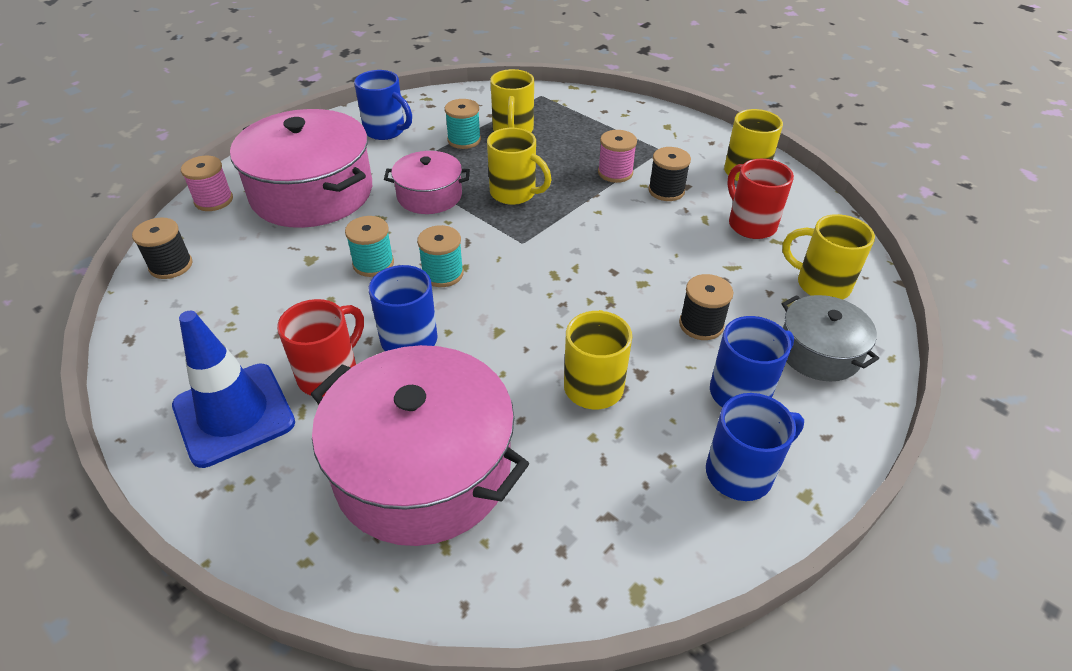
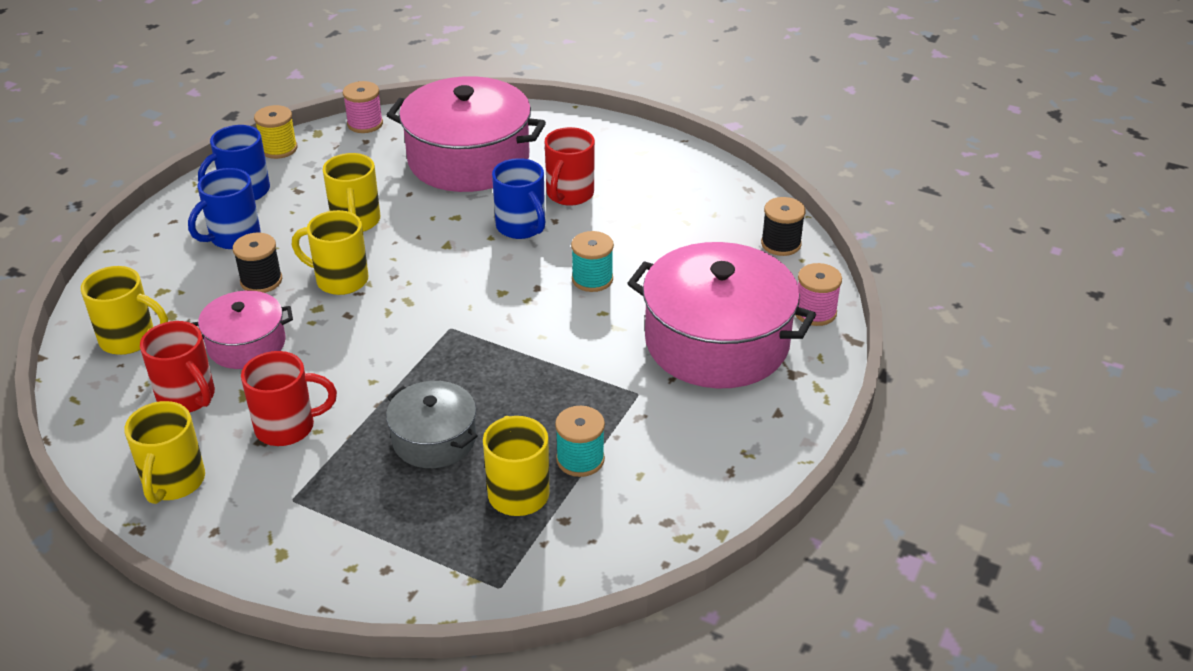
camera: 165 degrees right, 5 degrees down
blue traffic cone [172,311,295,468] -> none
blue mug [354,70,412,140] -> none
pink pot [384,151,470,214] -> pink pot moved to [192,291,293,369]
turquoise spool [417,225,464,287] -> none
yellow mug [487,128,552,205] -> yellow mug moved to [292,210,369,295]
pink spool [598,130,637,183] -> pink spool moved to [343,81,383,133]
black spool [648,147,691,201] -> red mug [241,351,337,446]
grey pot [782,295,879,381] -> grey pot moved to [386,381,477,468]
none -> yellow spool [254,105,297,159]

